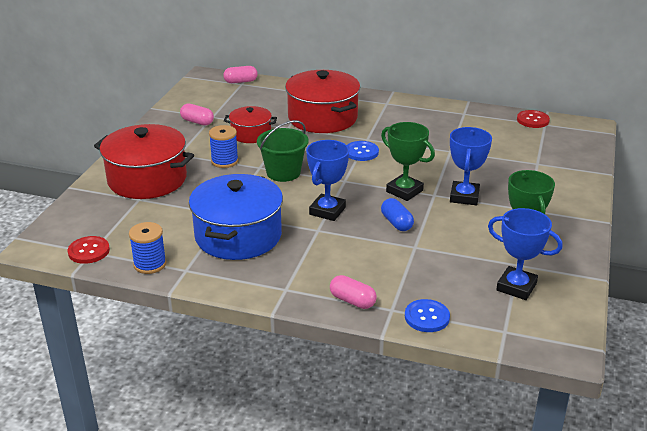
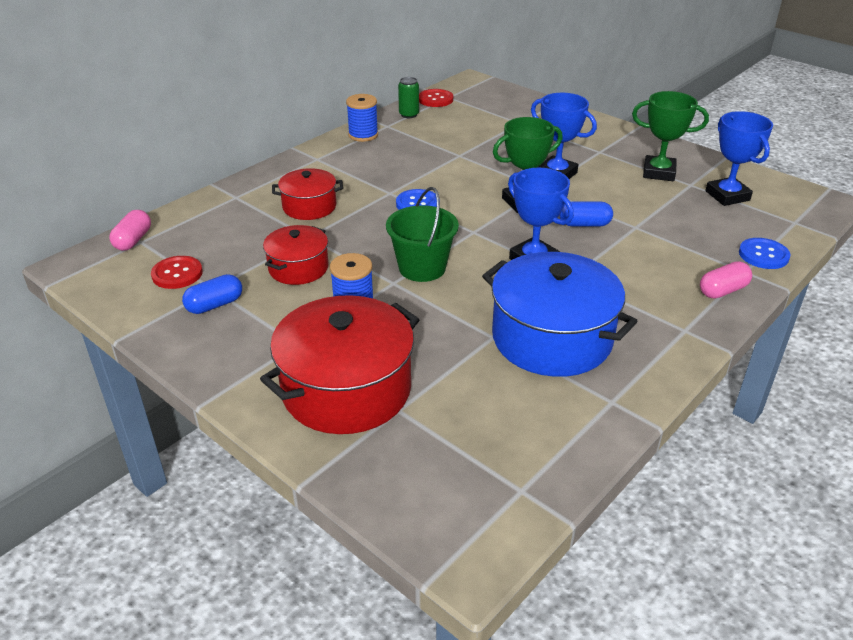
camera: 65 degrees left, 5 degrees up
red button [68,236,110,264] -> red button moved to [151,256,203,289]
blue spool [129,222,166,274] -> blue spool moved to [346,94,378,142]
pink capsule [180,103,214,125] -> blue capsule [182,274,242,314]
red pot [285,70,360,133] -> red pot [272,168,343,220], size x0.56
blue trophy [488,208,563,300] -> blue trophy turned 75 degrees counterclockwise [705,111,773,206]
none -> green can [398,77,419,118]

